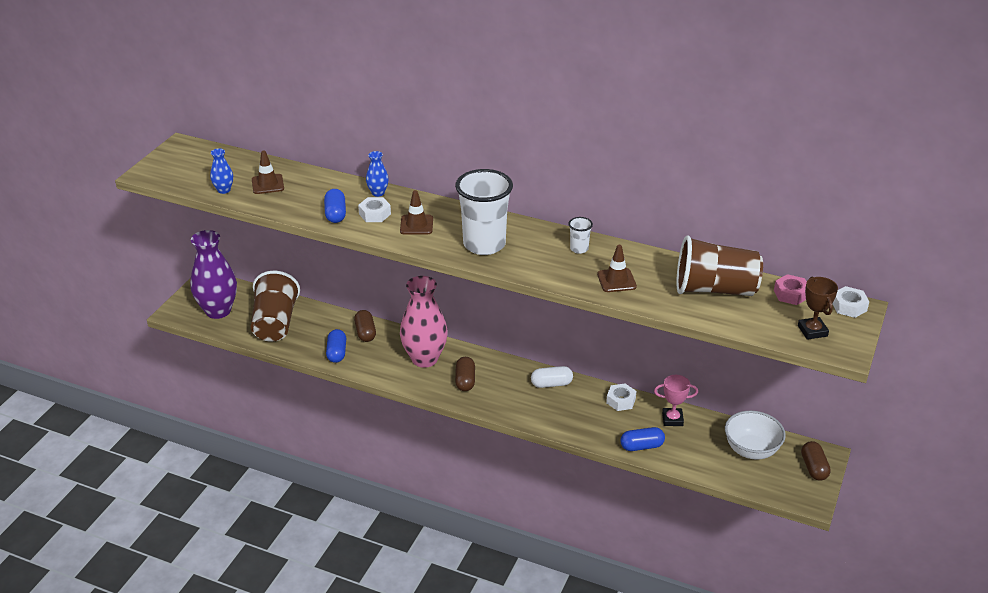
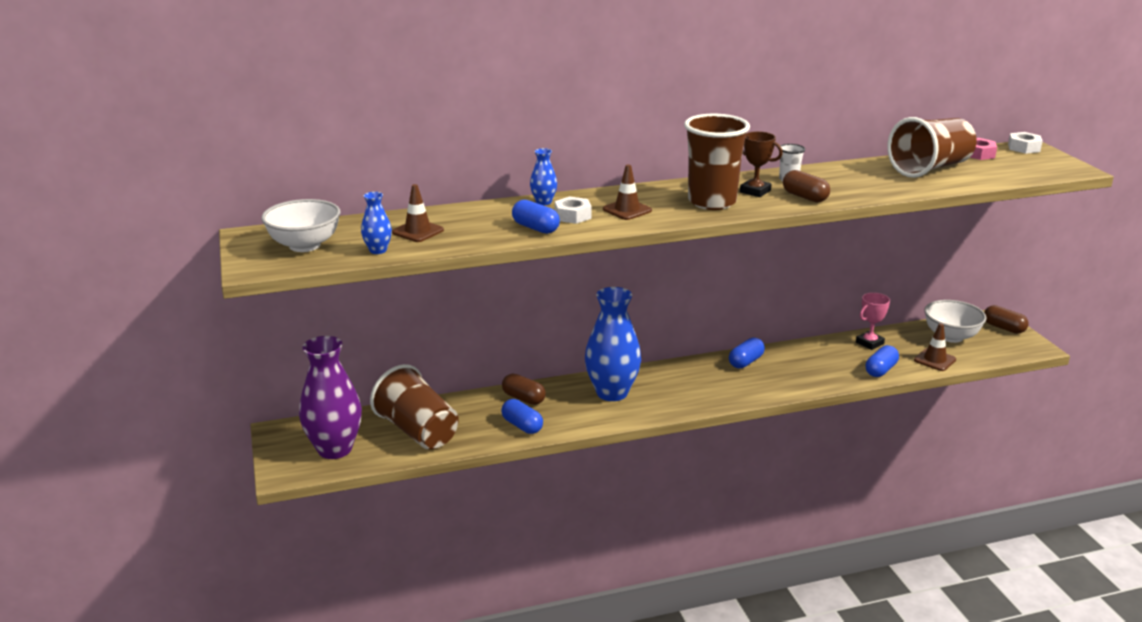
camera: 40 degrees left, 10 degrees down
pink vase [400,276,448,368] -> blue vase [585,287,641,401]
white cup [455,169,513,255] -> brown cup [684,114,750,210]
brown capsule [455,357,475,391] -> brown capsule moved to [783,170,830,202]
white capsule [531,366,573,388] -> blue capsule [729,338,765,368]
brown traffic cone [597,245,637,292] -> brown traffic cone moved to [914,323,956,371]
white nut [606,384,636,411] -> none
brown trophy [798,277,838,340] -> brown trophy moved to [740,131,783,197]
none -> white bowl [261,199,341,252]

